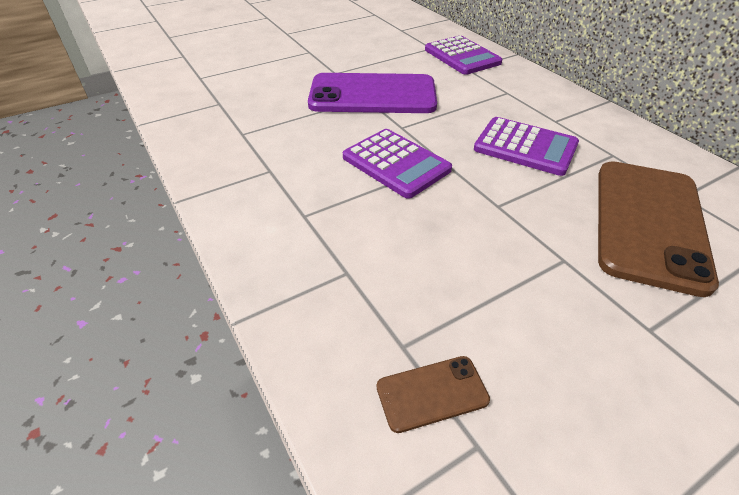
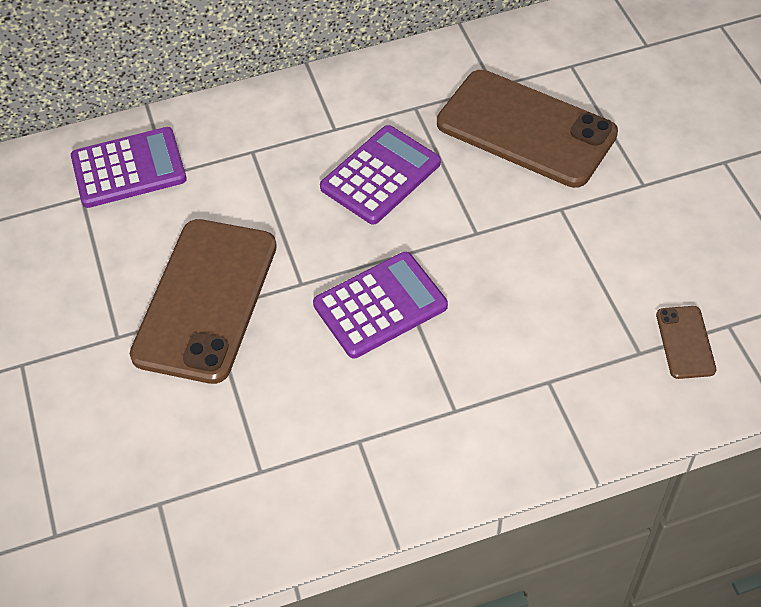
camera: 75 degrees left, 10 degrees up
purple phone [308,73,437,113] -> brown phone [130,219,277,384]

